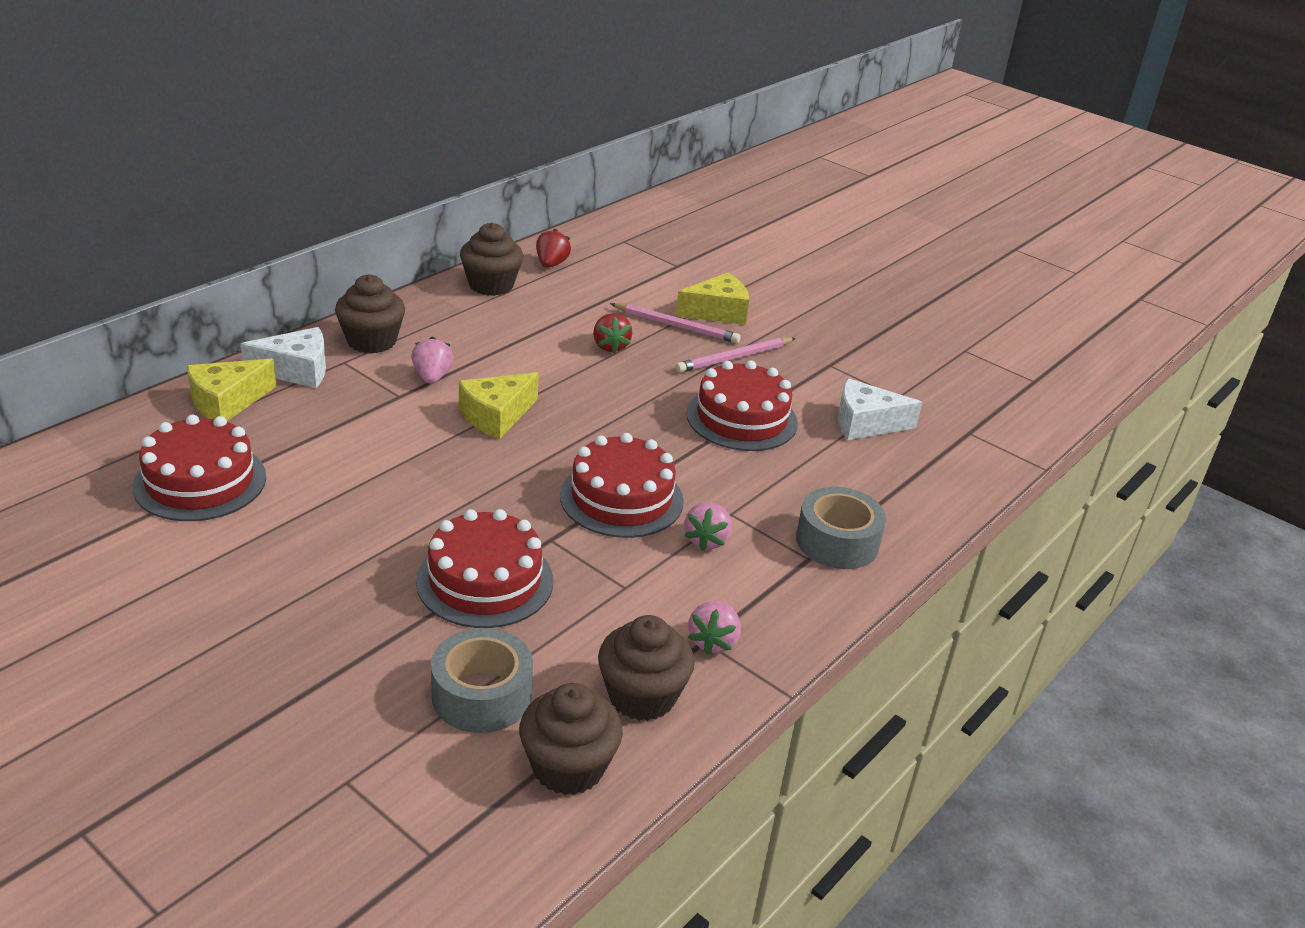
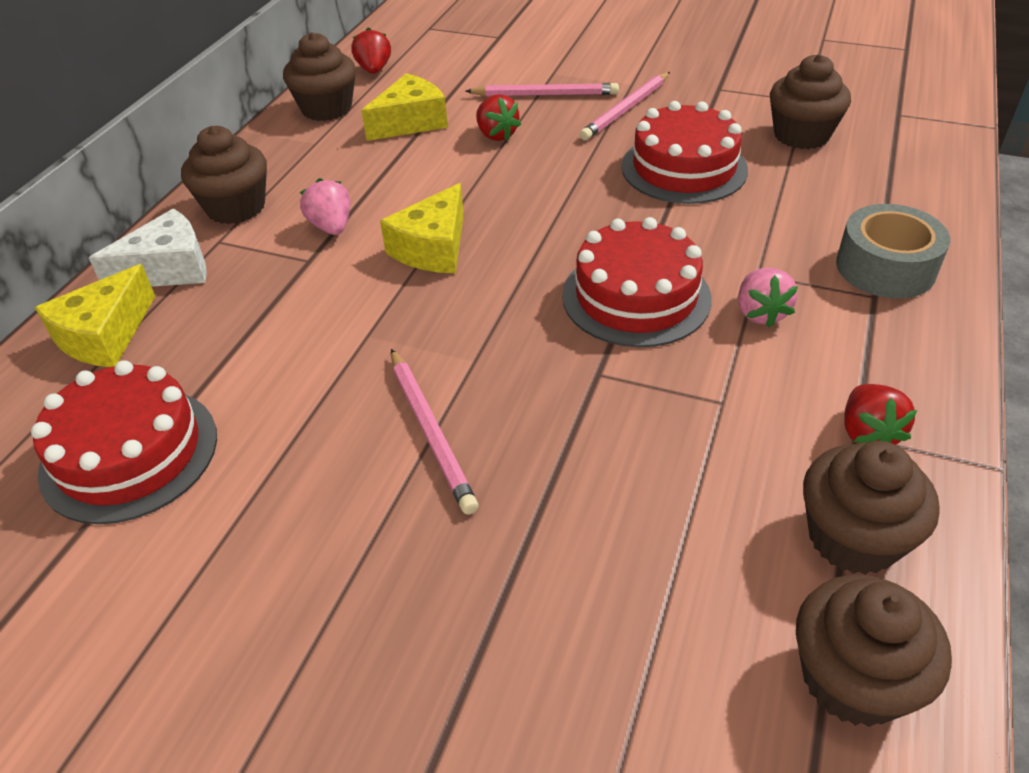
camera: 15 degrees left, 10 degrees up
red cake [416,509,553,628] -> none
grey tape [431,628,533,733] -> none
yellow cheese [676,273,749,325] -> yellow cheese moved to [361,73,448,141]
pink strawberry [688,601,741,655] -> red strawberry [844,384,917,445]
white cheese [838,378,922,440] -> brown cupcake [770,54,851,149]
none -> pink pencil [391,349,479,514]

